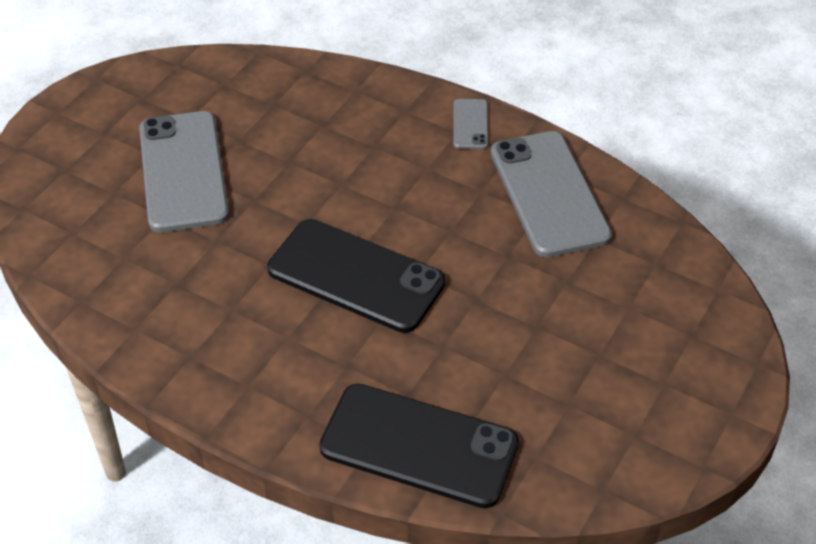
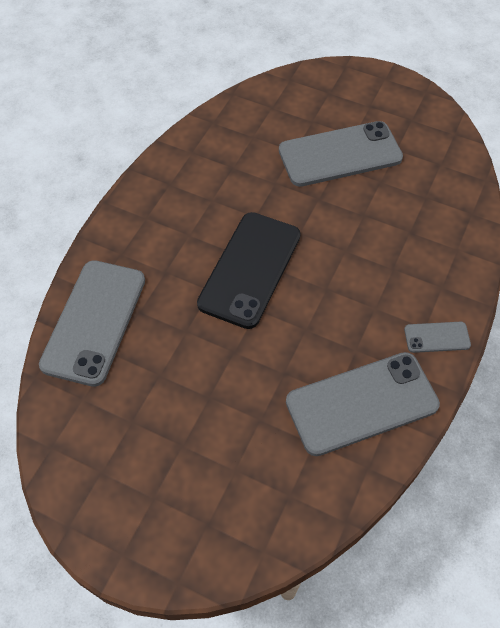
camera: 85 degrees right, 10 degrees up
black phone [319,384,519,508] -> grey phone [39,260,145,387]

